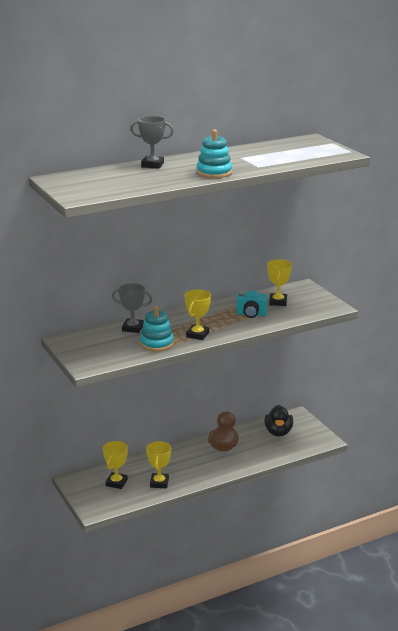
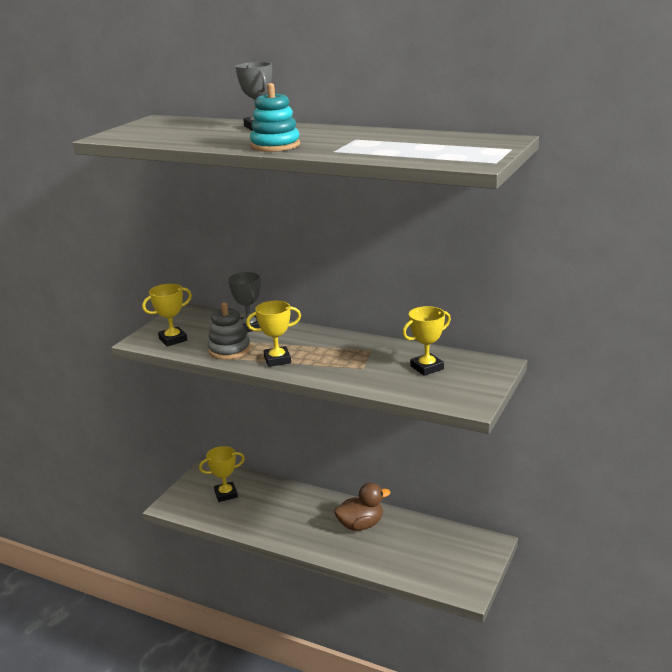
camera: 55 degrees right, 0 degrees up
turquoise stacking toy [140,306,174,352] -> grey stacking toy [208,302,251,360]
yellow trophy [146,441,171,488] -> yellow trophy moved to [142,284,192,346]
turquoise camera [236,290,268,318] -> none
black duck [264,405,293,436] -> none

